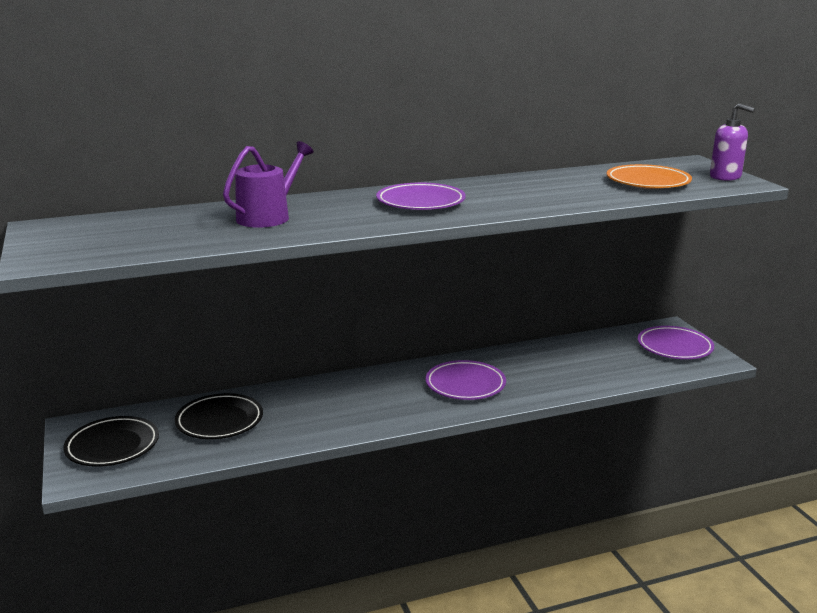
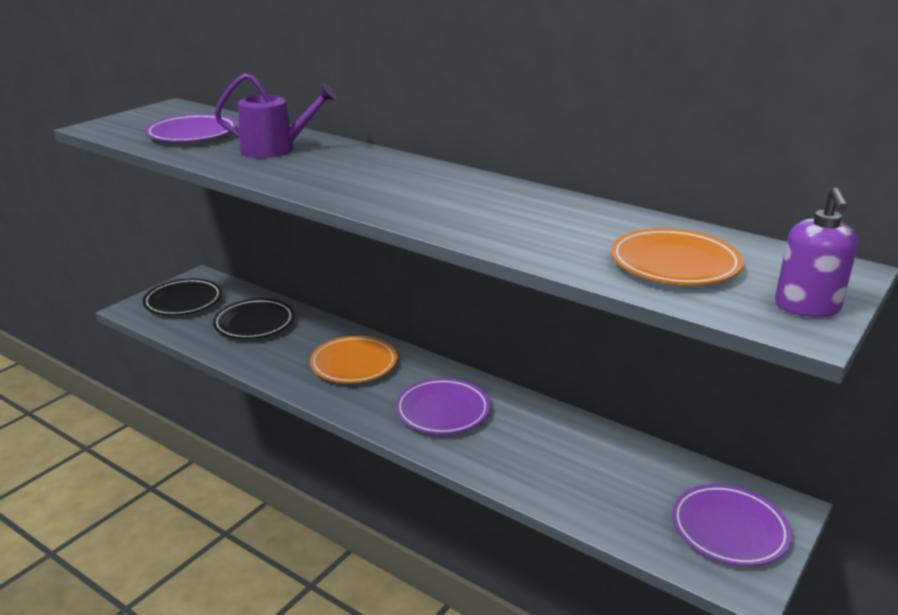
camera: 55 degrees right, 5 degrees up
purple plate [376,182,466,210] -> purple plate moved to [145,114,237,142]
none -> orange plate [310,336,397,383]

